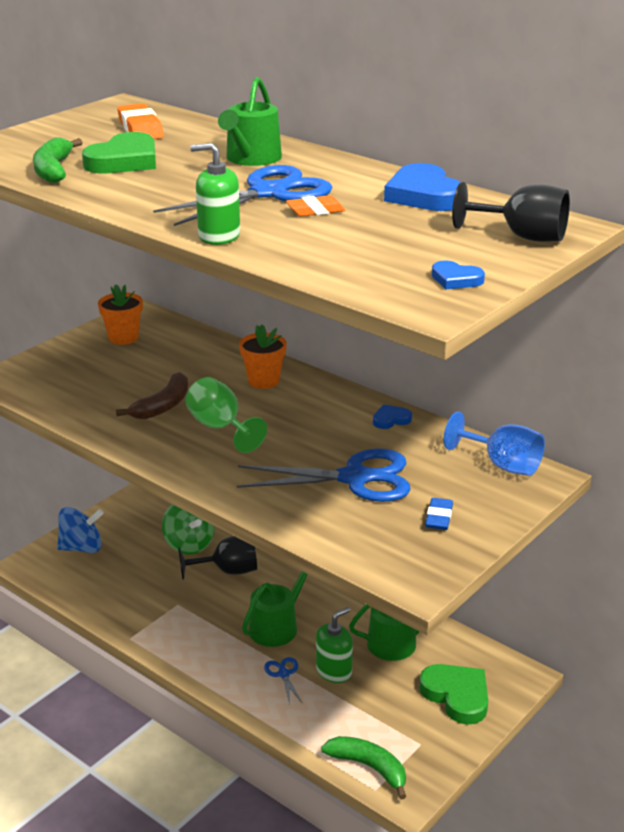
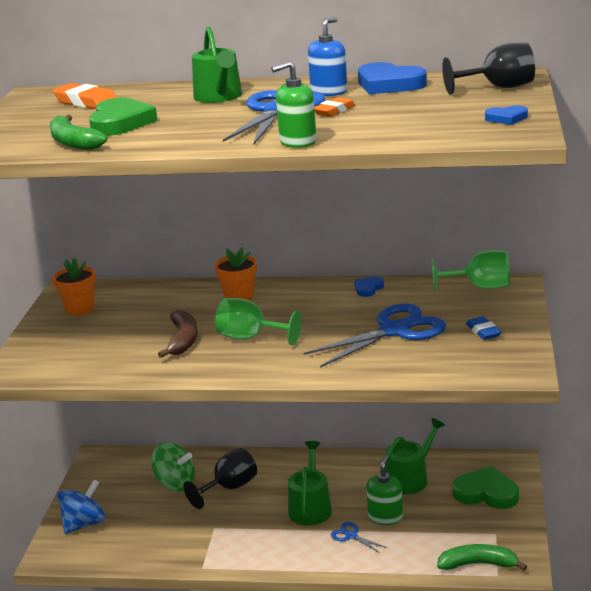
camera: 30 degrees left, 5 degrees down
blue goblet [444,412,545,476] -> green goblet [431,250,510,291]
none -> blue soap dispenser [308,17,347,96]

